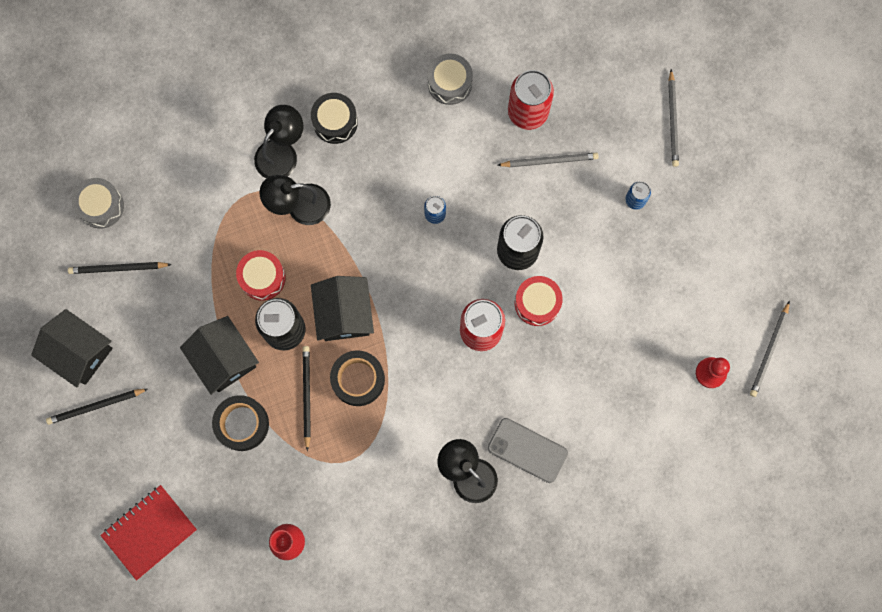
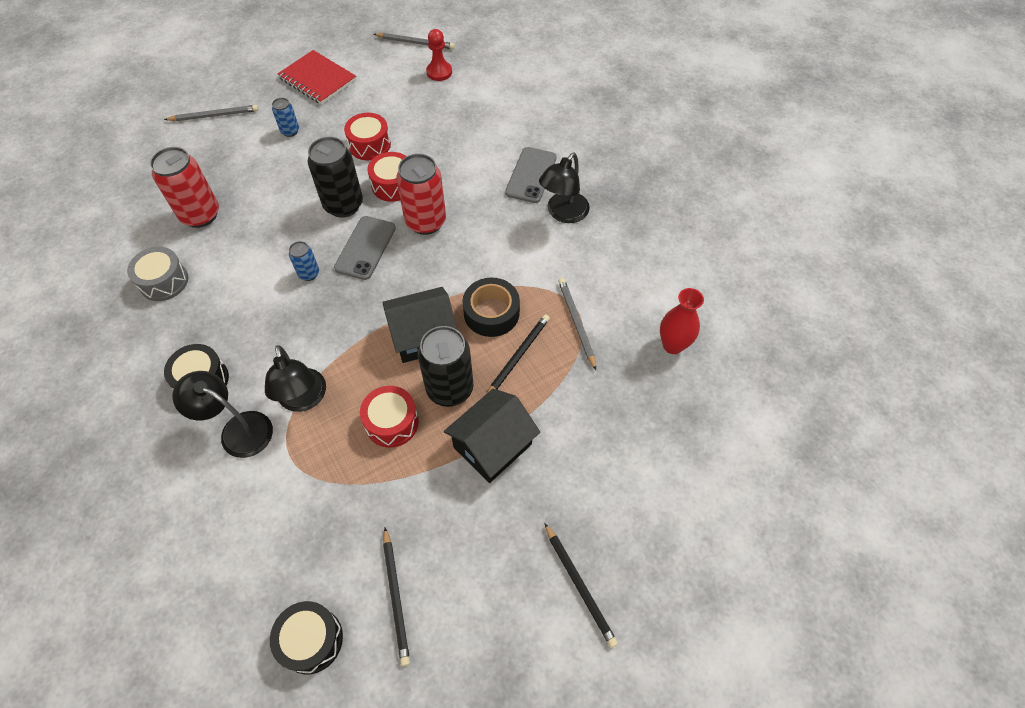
camera: 100 degrees left, 20 degrees down
black house [31,309,113,387] -> none
grey drum [72,178,124,229] -> black drum [270,601,343,674]
red notebook [100,485,197,581] -> red notebook moved to [278,50,356,105]
black tape [212,395,269,451] -> none
black pencil [302,346,311,451] -> black pencil turned 135 degrees clockwise [487,314,550,393]
grey pencil [498,153,599,167] -> grey pencil moved to [558,278,596,370]
none -> grey phone [334,216,396,280]
none -> red drum [344,113,391,160]

